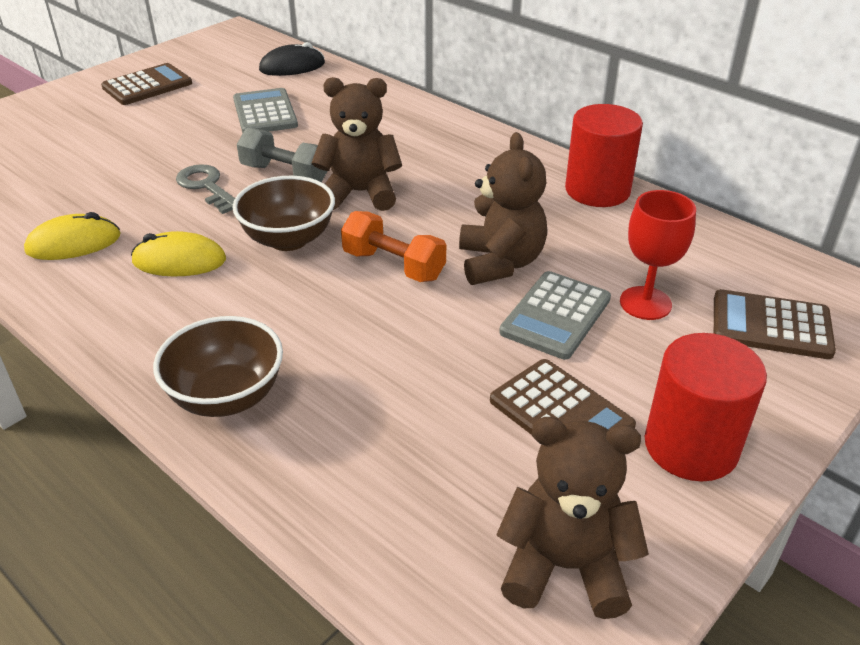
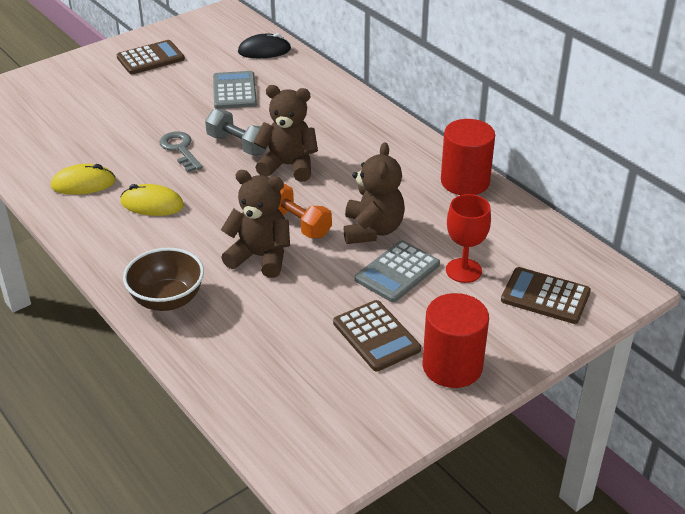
camera: 10 degrees right, 0 degrees up
brown bowl [233,176,335,251] -> none
brown teddy bear [496,417,649,619] -> brown teddy bear moved to [221,170,290,278]

